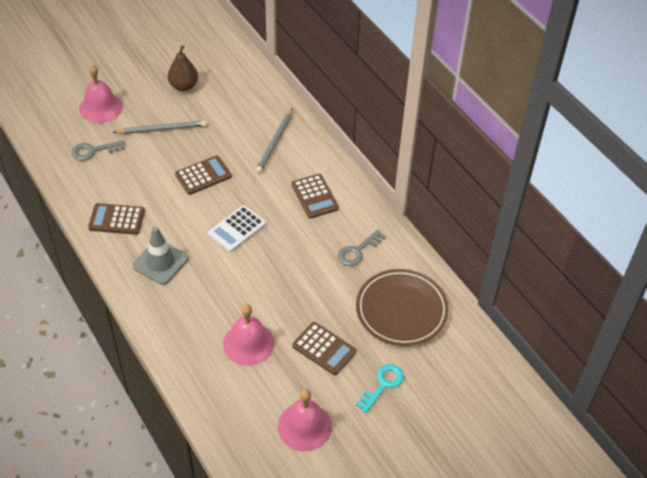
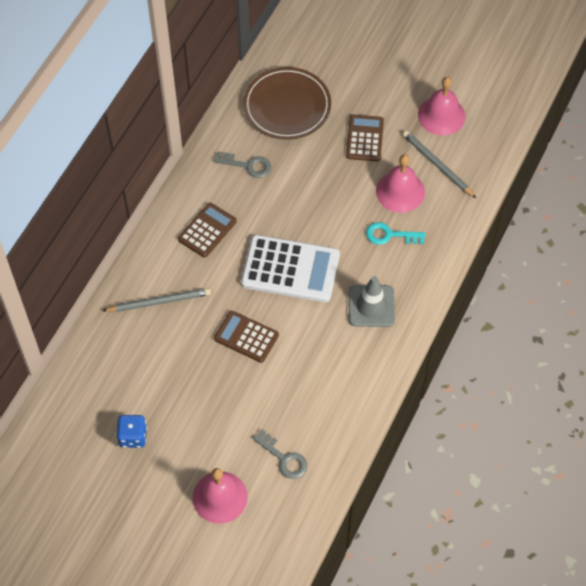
camera: 120 degrees left, 10 degrees up
brown calculator [88,203,145,235] -> none
grey pencil [112,121,206,134] -> grey pencil moved to [402,131,476,198]
brown pear [168,45,198,91] -> blue dice [116,415,147,448]
white calculator [208,205,266,252] -> white calculator [241,235,340,302], size x1.66
turquoise key [356,364,404,413] -> turquoise key moved to [366,222,426,245]

